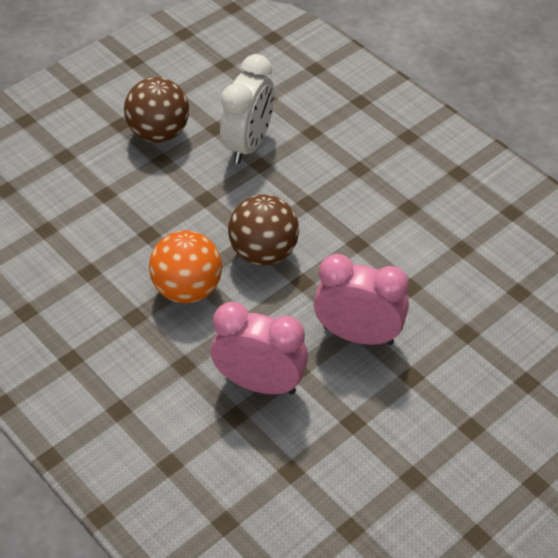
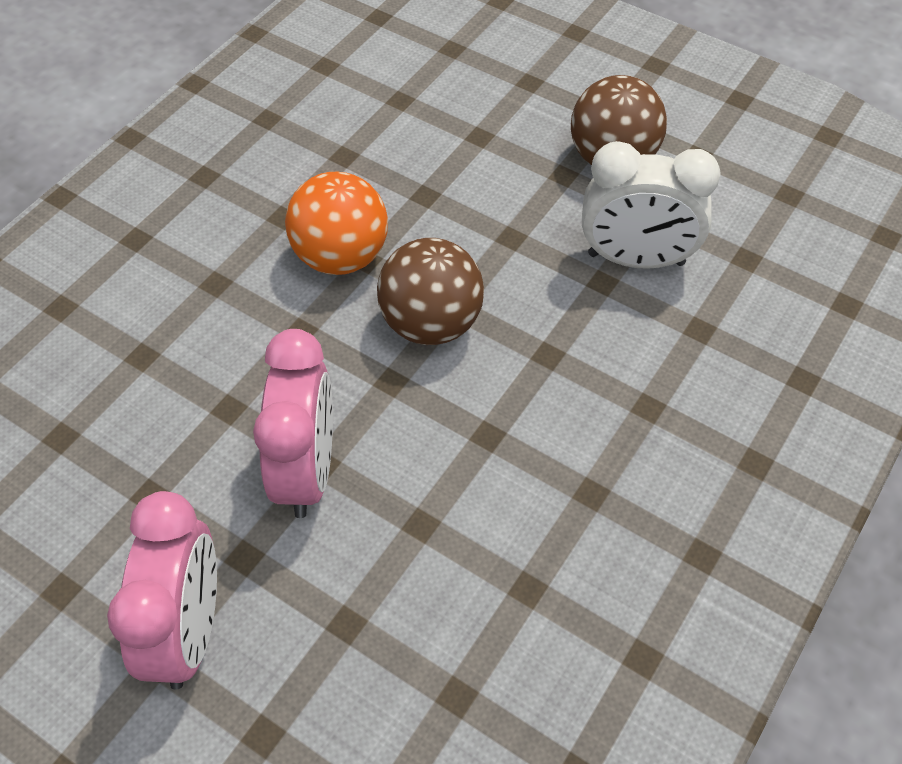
camera: 75 degrees right, 5 degrees up
pink clock [211,302,308,395] -> pink clock moved to [107,491,217,689]

